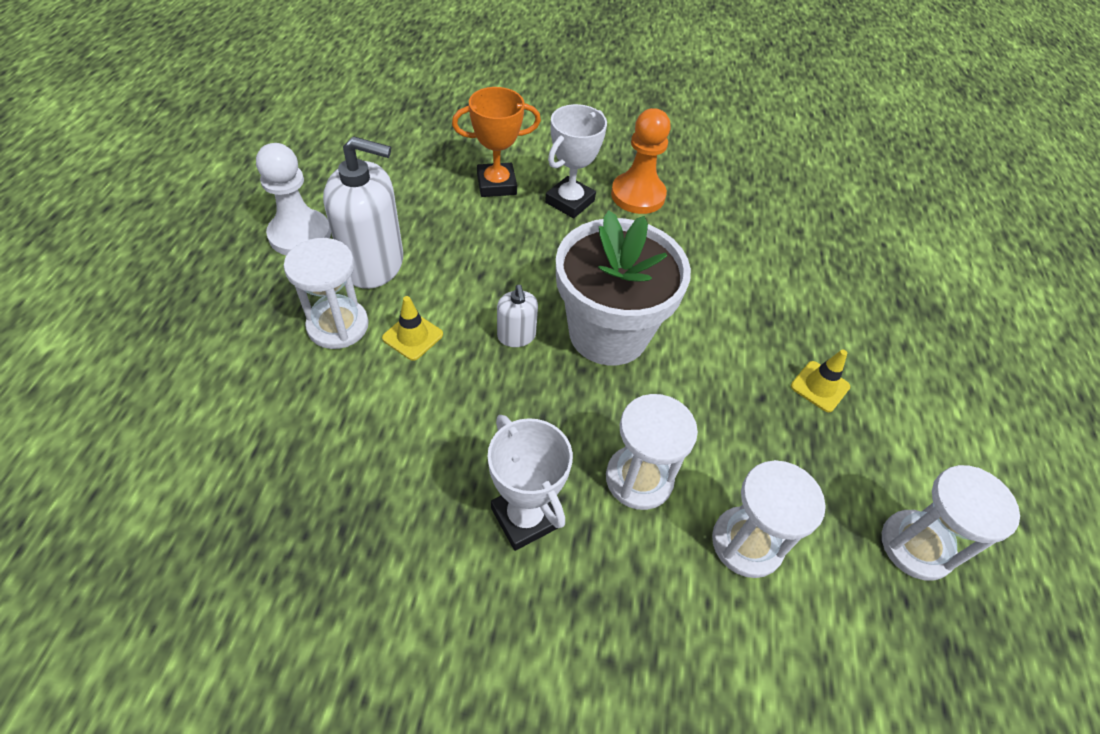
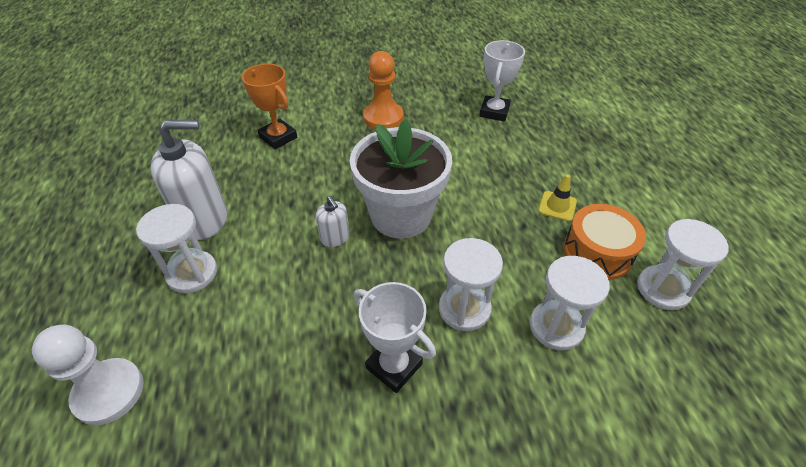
camera: 15 degrees left, 5 degrees down
white pawn [256,143,331,256] -> white pawn moved to [32,324,144,425]
yellow traffic cone [382,296,443,361] -> none
orange trophy [452,87,541,197] -> orange trophy turned 75 degrees clockwise [242,64,297,149]
white trophy [545,104,607,218] -> white trophy moved to [479,40,525,122]
none -> orange drum [563,204,646,280]

